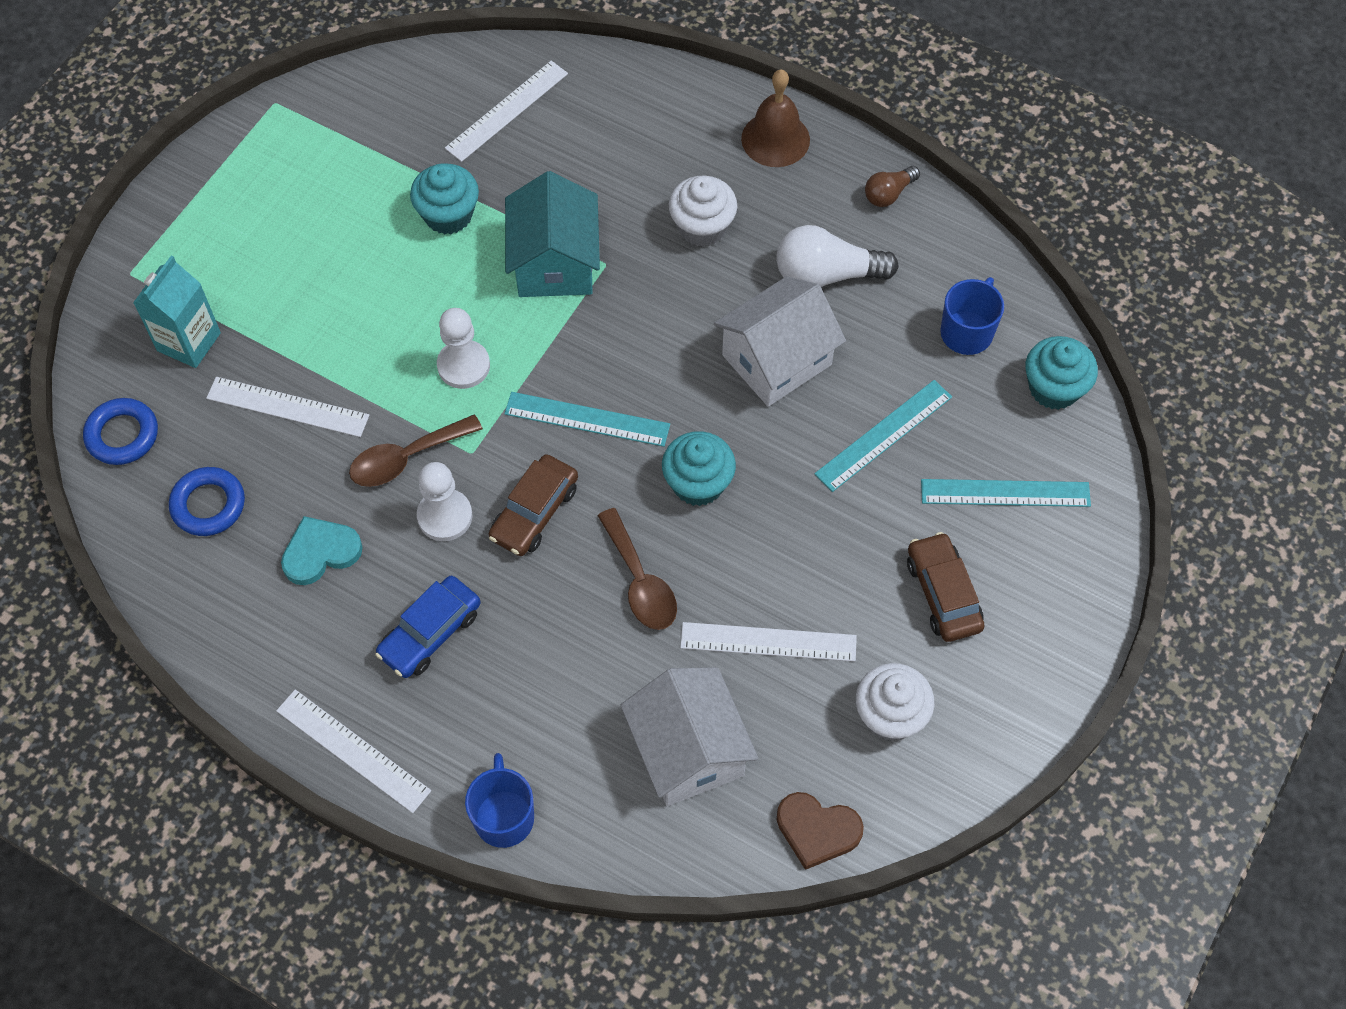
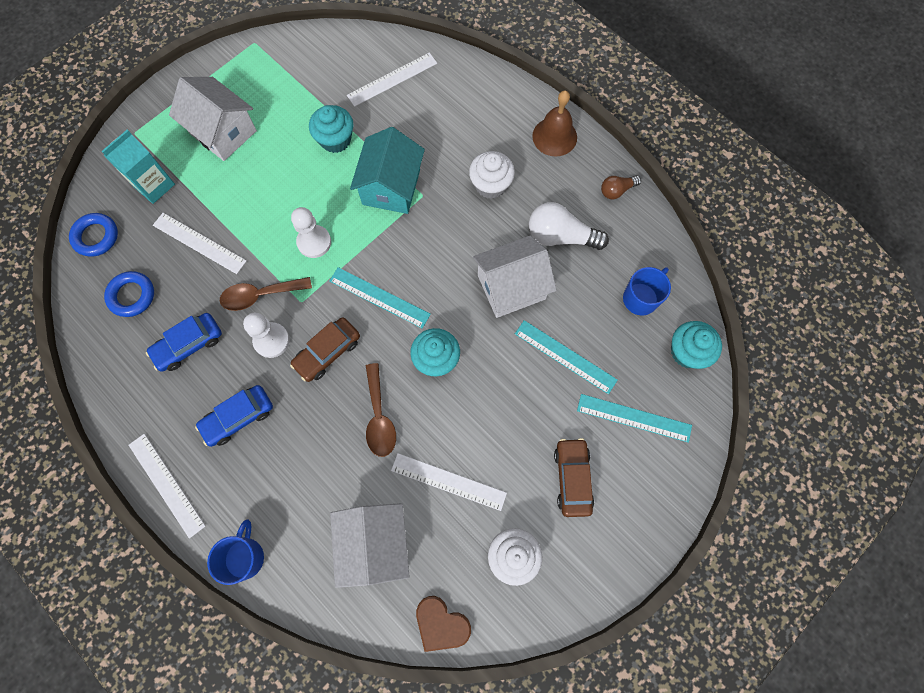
camera: 15 degrees right, 10 degrees up
turquoise heart [281,516,363,585] -> blue car [146,313,222,371]
turquoise ruler [815,380,952,492] -> turquoise ruler turned 60 degrees clockwise [515,320,617,394]
none -> white house [169,77,257,161]

